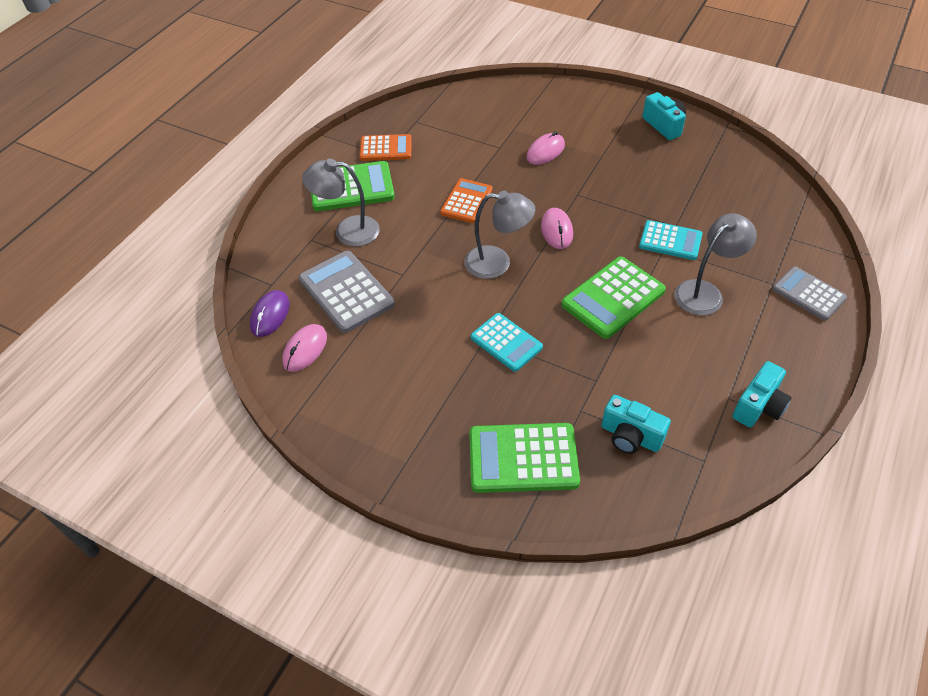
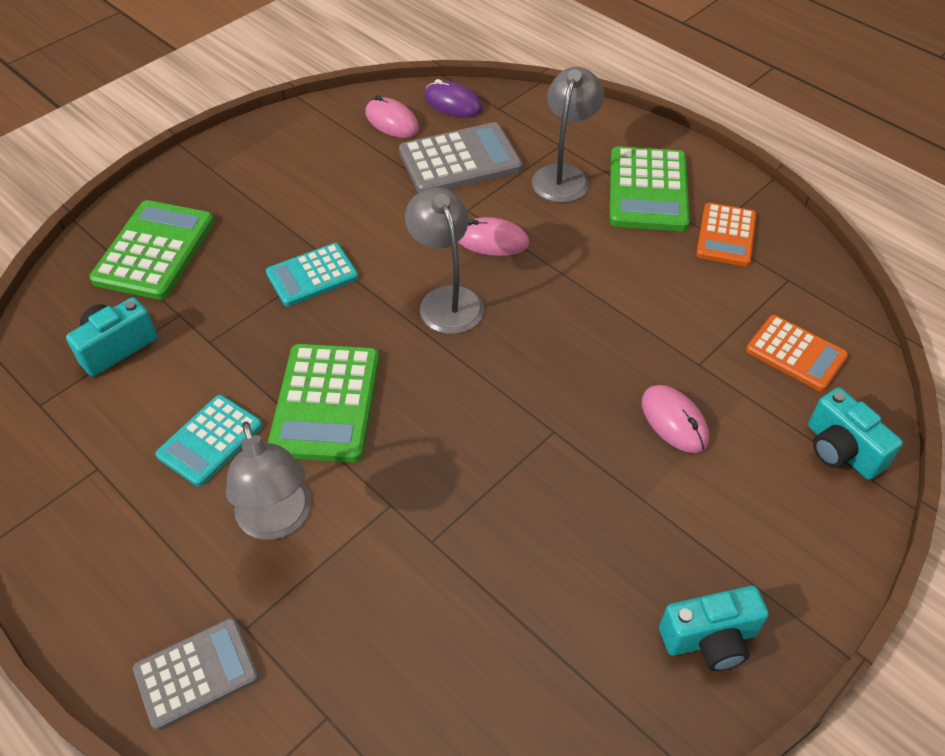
camera: 105 degrees right, 0 degrees up
orange calculator [440,178,493,223] -> orange calculator moved to [746,315,848,391]
grey lamp [464,191,535,279] -> grey lamp turned 135 degrees clockwise [405,187,484,334]
pink mouse [541,208,573,249] -> pink mouse moved to [458,217,529,256]
green calculator [561,257,666,339] -> green calculator turned 150 degrees counterclockwise [268,344,379,462]
turquoise calculator [639,220,702,260] -> turquoise calculator moved to [155,395,263,487]
turquoise camera [732,361,791,428] -> turquoise camera moved to [808,387,903,480]

